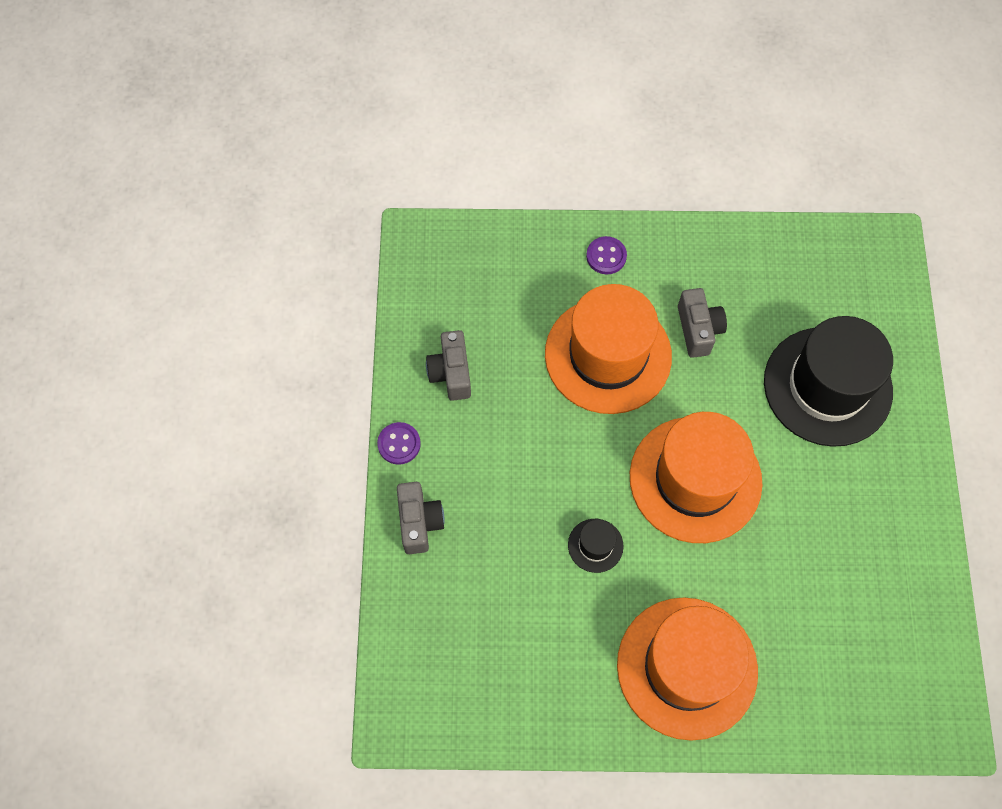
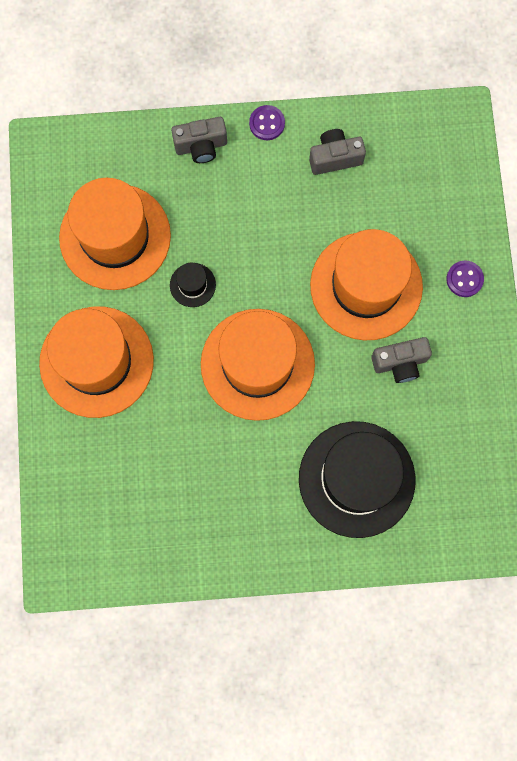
camera: 85 degrees right, 10 degrees up
none -> orange hat [59,178,171,290]

